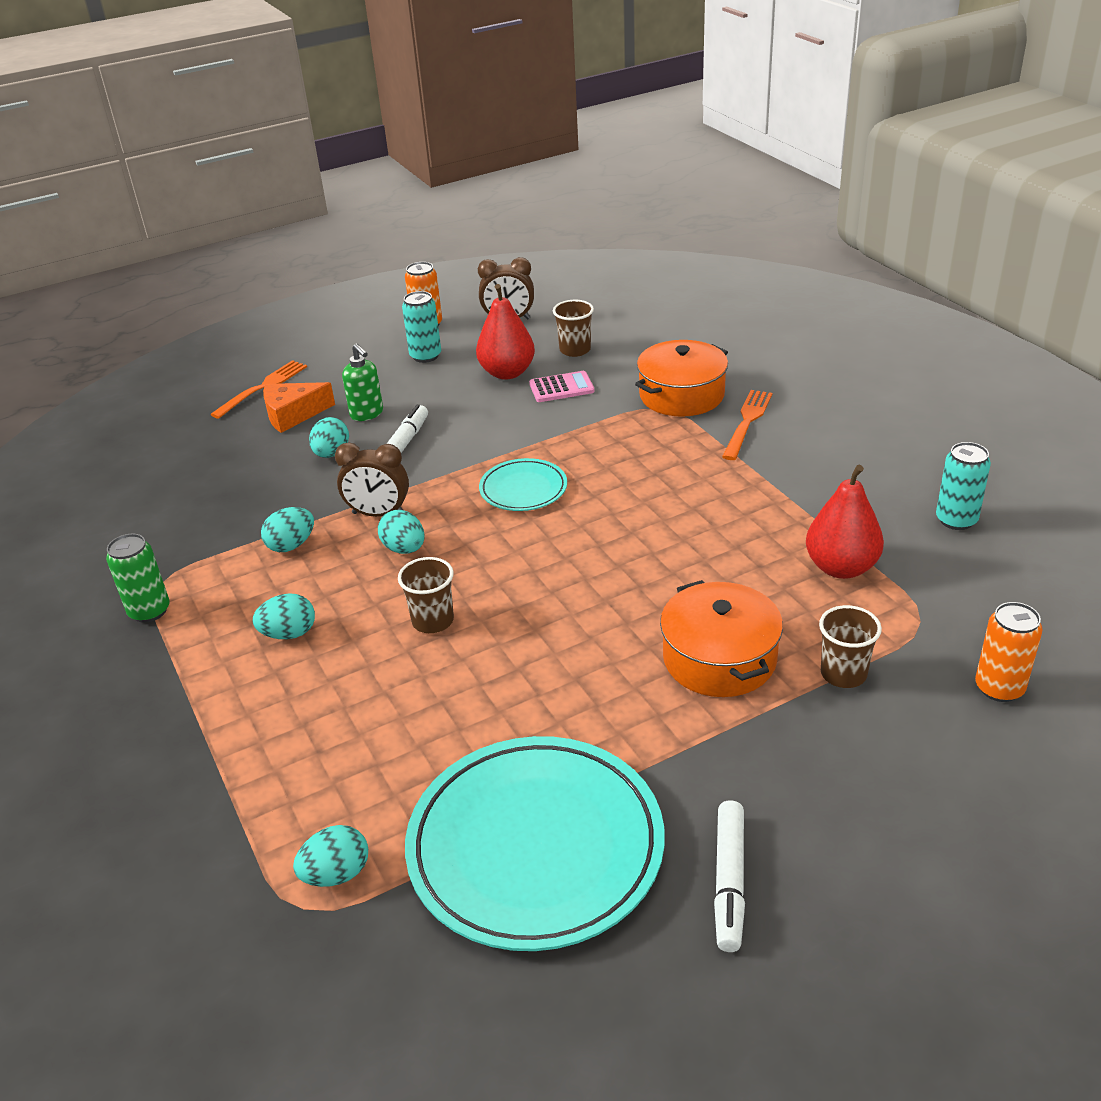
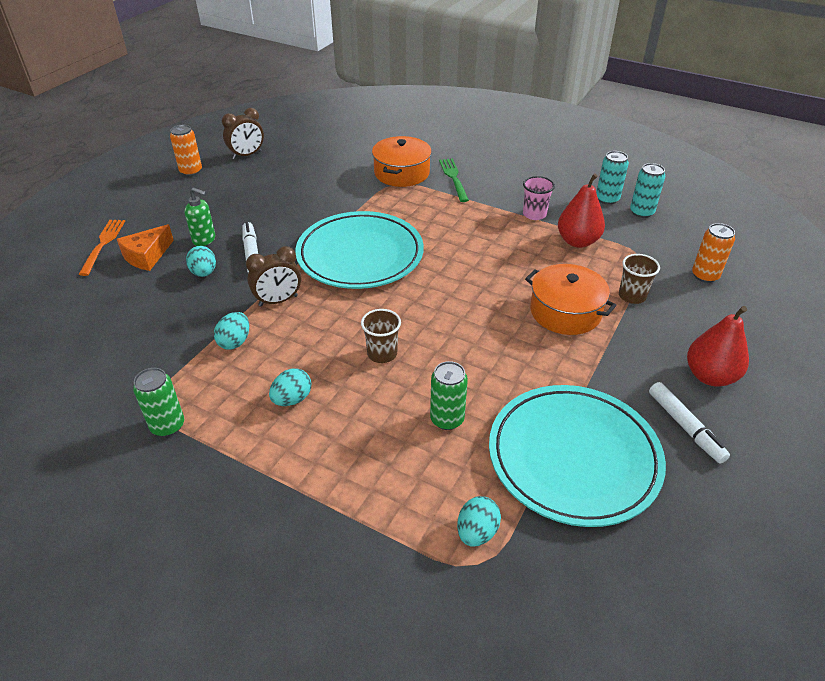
camera: 35 degrees left, 5 degrees up
turquoise egg [378,510,425,554] -> none
turquoise can [402,291,441,363] -> turquoise can moved to [630,163,666,218]
red pear [476,284,535,380] -> red pear moved to [687,306,749,387]
turquoise plate [479,458,567,511] -> turquoise plate [296,211,424,289], size x2.07
pink calculator [529,371,595,402] -> none
brown cup [553,300,594,357] -> none
orange fork [722,390,772,460] -> green fork [439,158,469,202]
none -> green can [430,361,468,430]
none -> pink cup [523,176,555,220]

